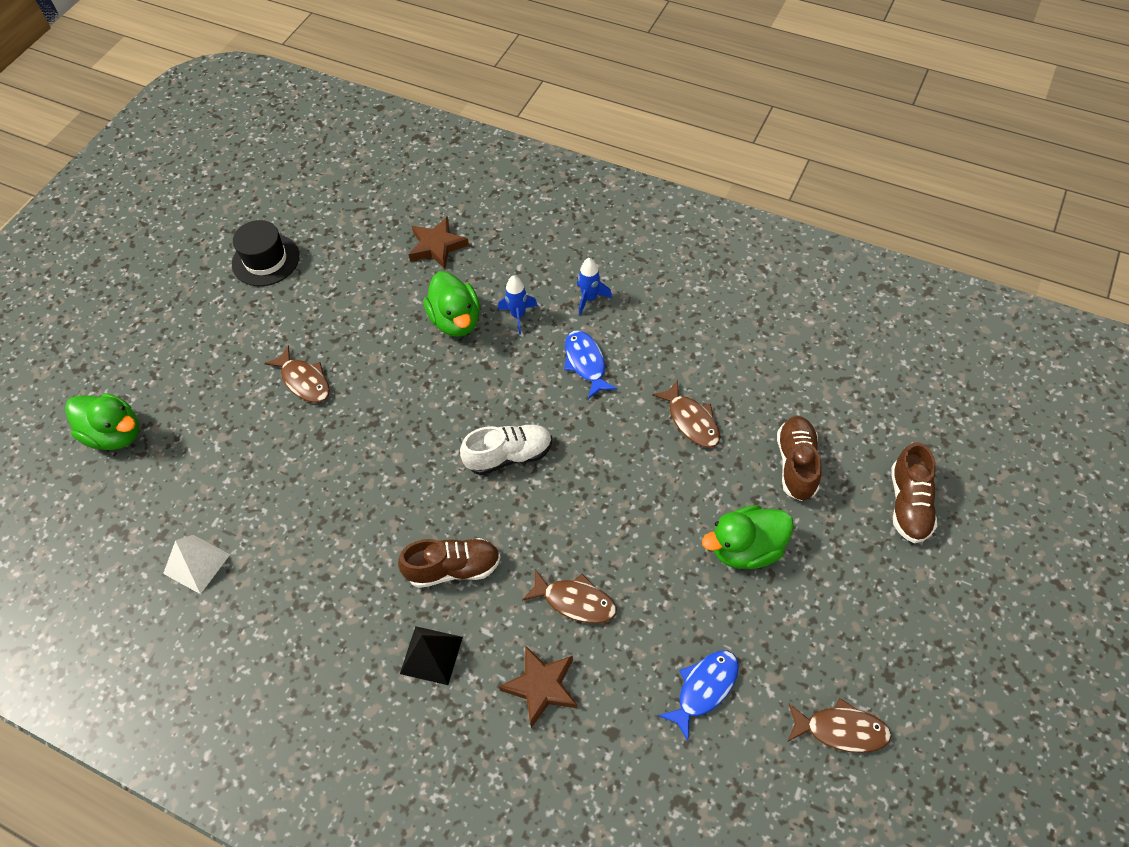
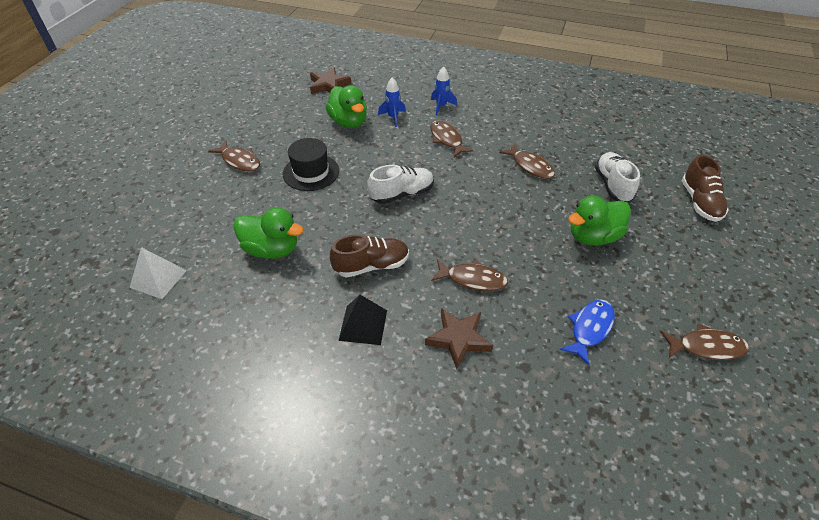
camera: 10 degrees left, 10 degrees down
green duck [65,393,139,450] -> green duck moved to [233,207,304,259]
black hat [232,220,299,286] -> black hat moved to [283,138,339,191]
blue fish [564,330,617,399] -> brown fish [430,120,474,157]
brown shoe [777,416,822,501] -> white shoe [595,152,640,202]

